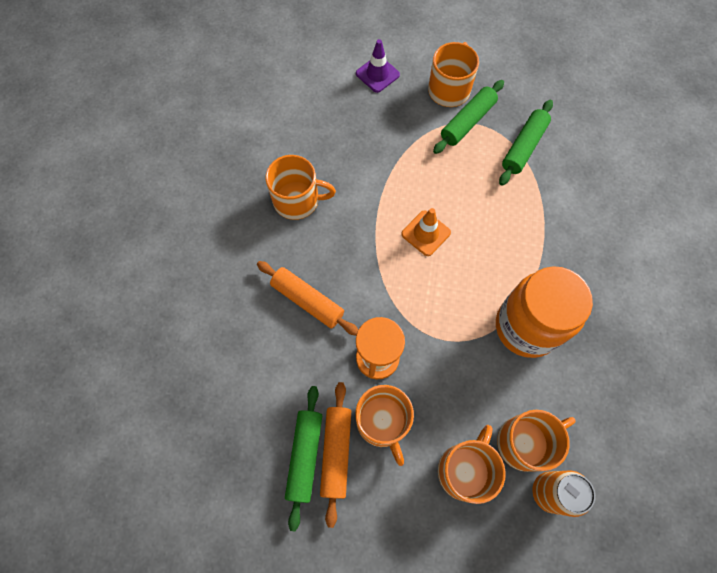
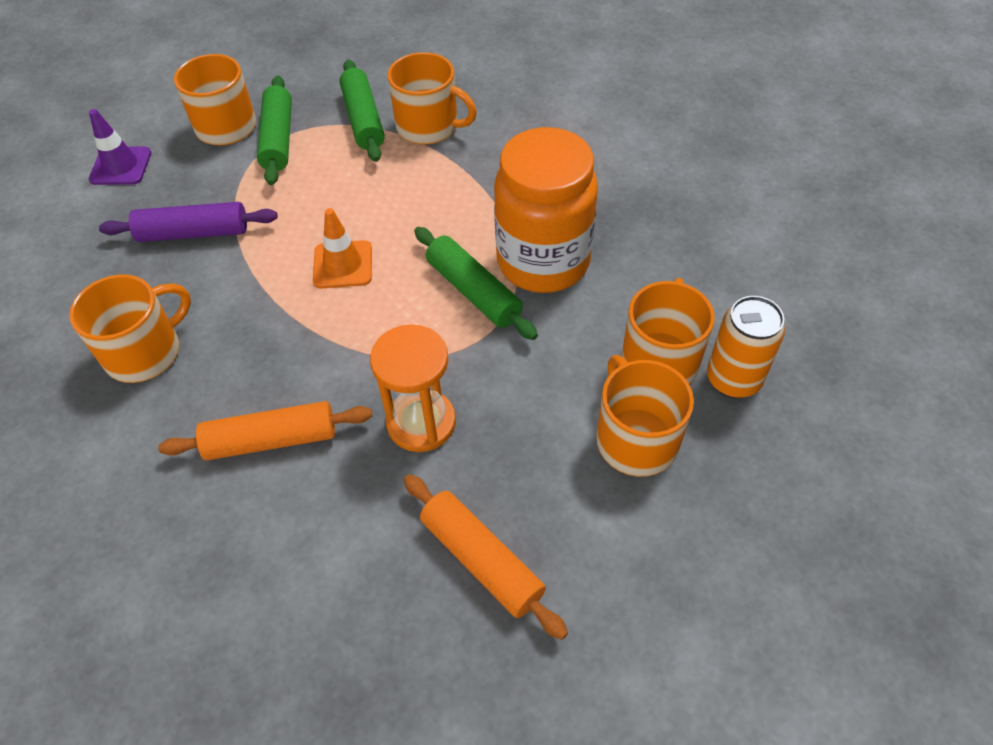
camera: 45 degrees left, 15 degrees down
green rolling pin [285,386,322,531] -> green rolling pin moved to [414,227,538,340]
orange mug [355,385,414,466] -> orange mug moved to [388,52,477,145]
none -> purple rolling pin [99,202,278,242]

